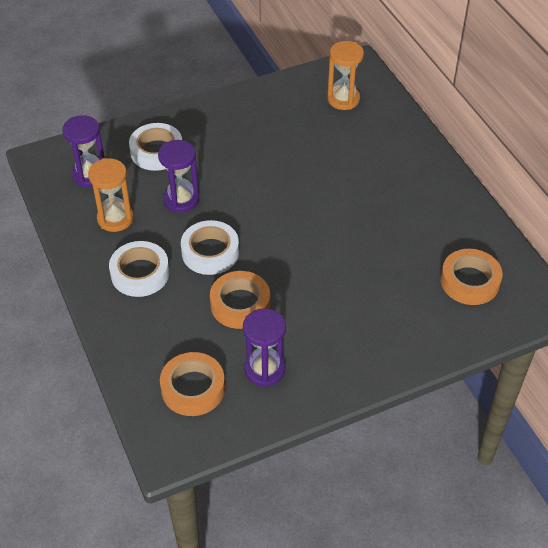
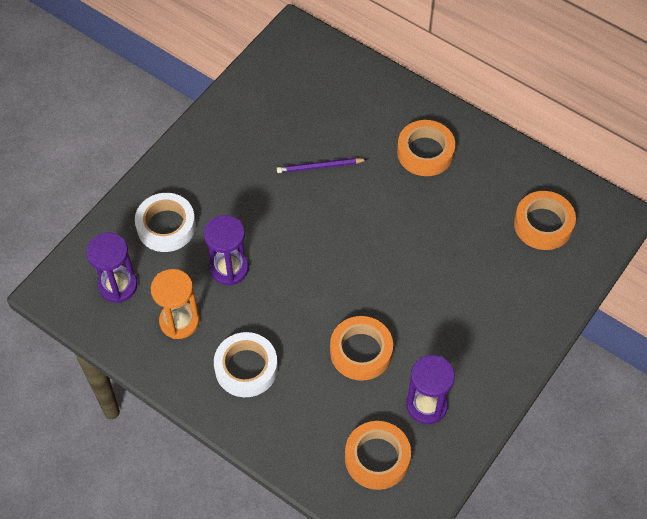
camera: 30 degrees left, 10 degrees up
white tape [181,220,239,275] -> none
orange hourglass [327,41,364,110] -> none
none -> purple pencil [277,158,368,173]
none -> orange tape [397,120,455,176]

